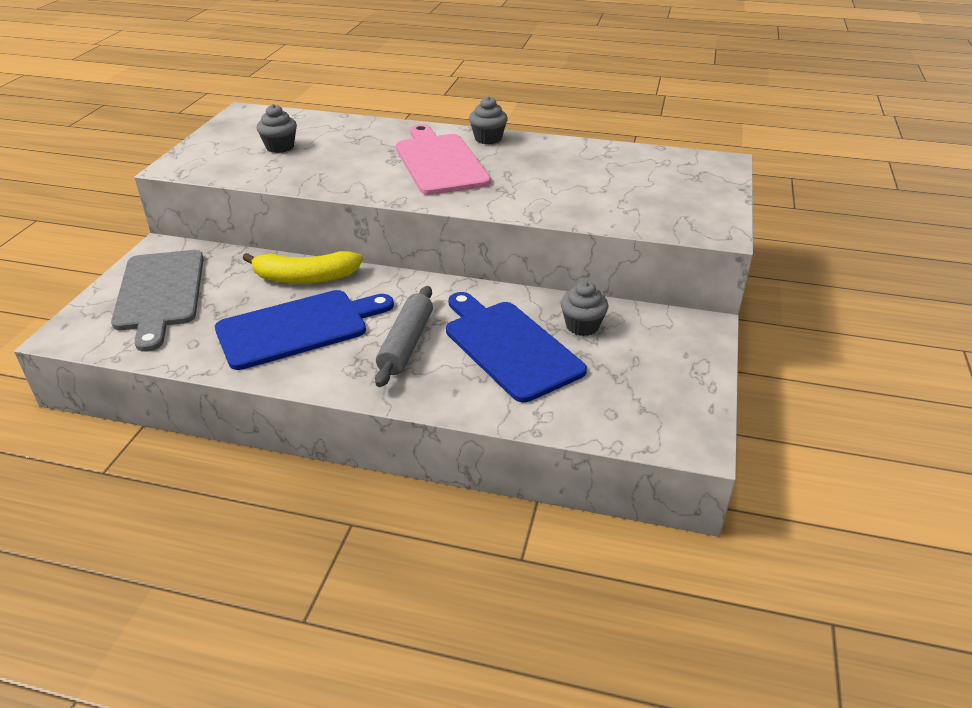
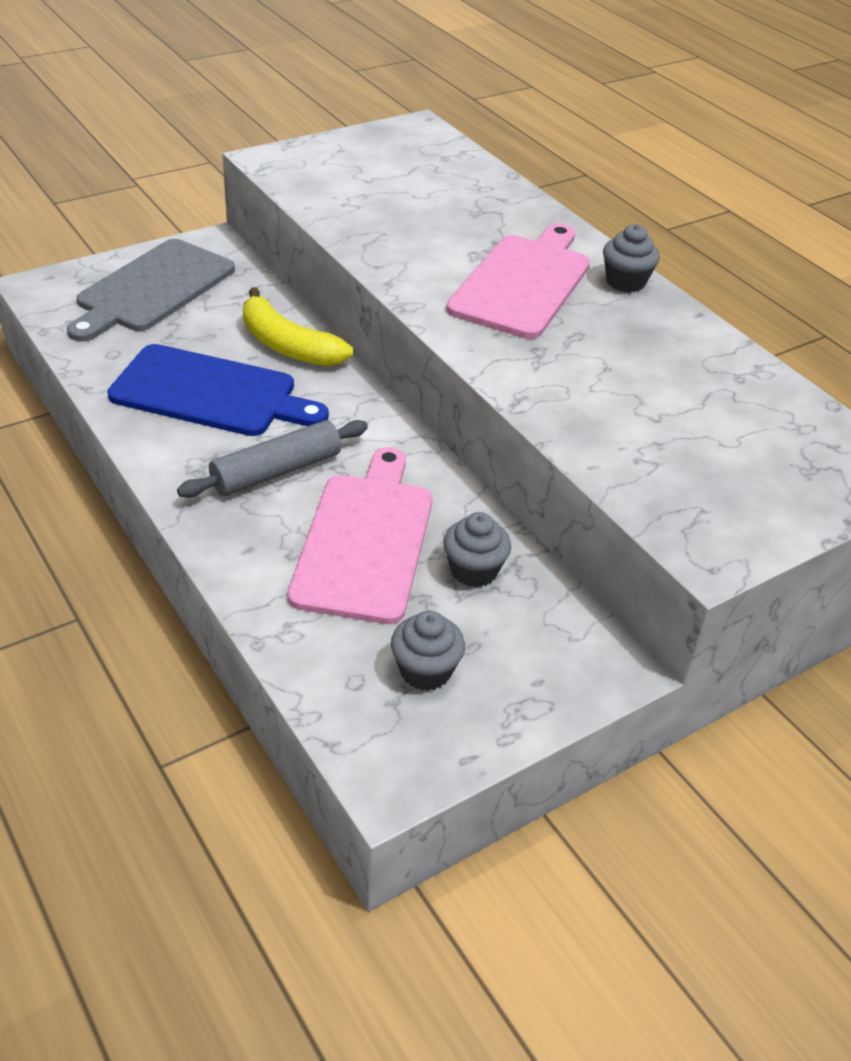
camera: 40 degrees right, 5 degrees up
grey cupcake [257,104,297,153] -> grey cupcake moved to [391,611,465,691]
blue cutting board [446,292,587,402] -> pink cutting board [288,447,433,624]

